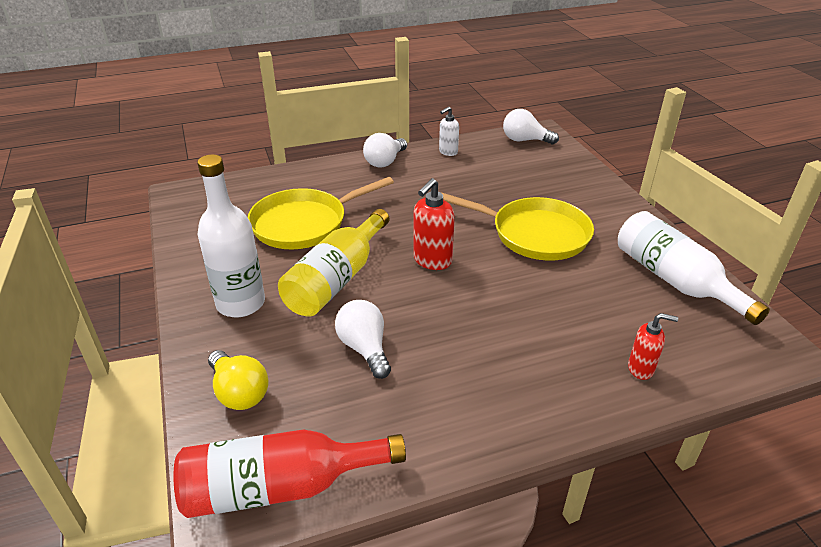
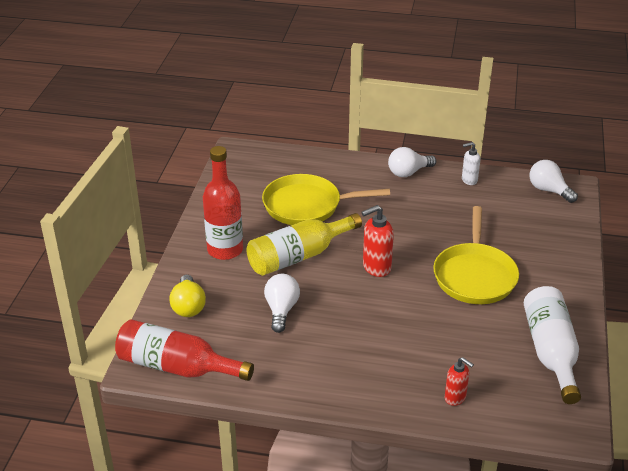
camera: 30 degrees right, 0 degrees up
white bottle [197,154,265,317] -> red bottle [203,146,243,260]
yellow pan [441,192,594,261] -> yellow pan turned 45 degrees clockwise [433,206,519,304]

